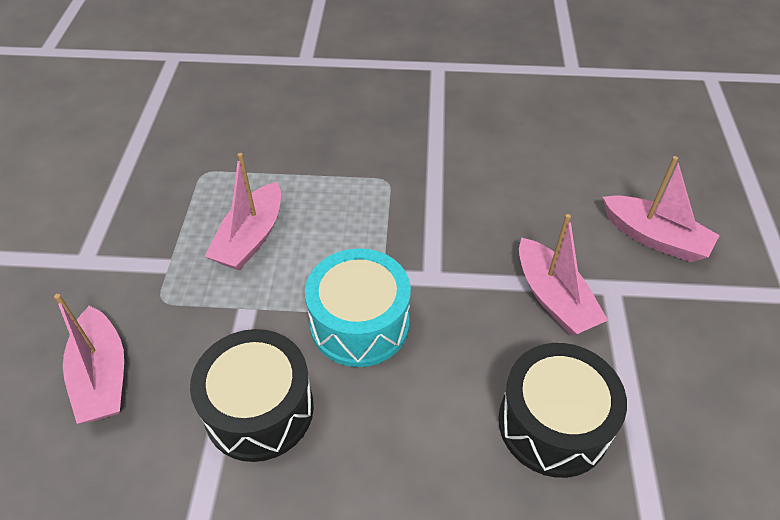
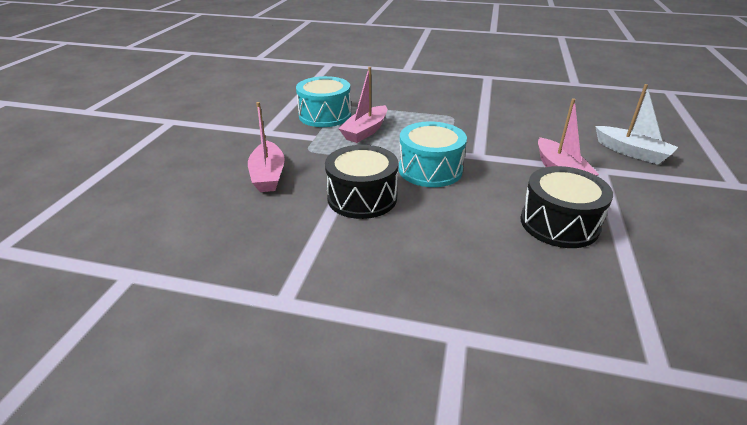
camera: 10 degrees right, 15 degrees down
pink boat [603,156,720,262] -> white boat [595,84,678,165]
none -> turquoise drum [296,76,351,127]

